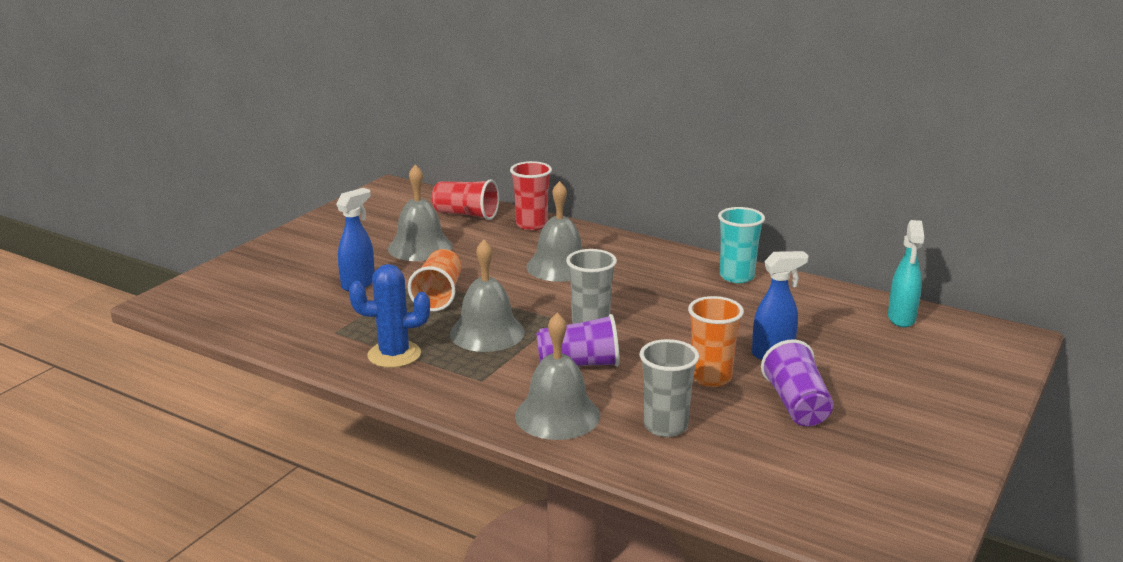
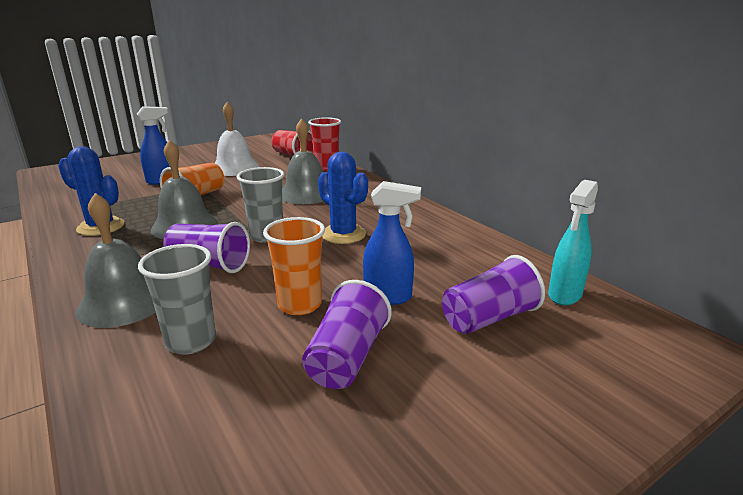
camera: 25 degrees right, 0 degrees up
grey bell [388,165,453,261] -> white bell [215,102,260,176]
turquoise cup [718,207,765,283] -> none
none -> blue cactus [318,152,368,244]
none -> purple cup [442,255,545,334]

